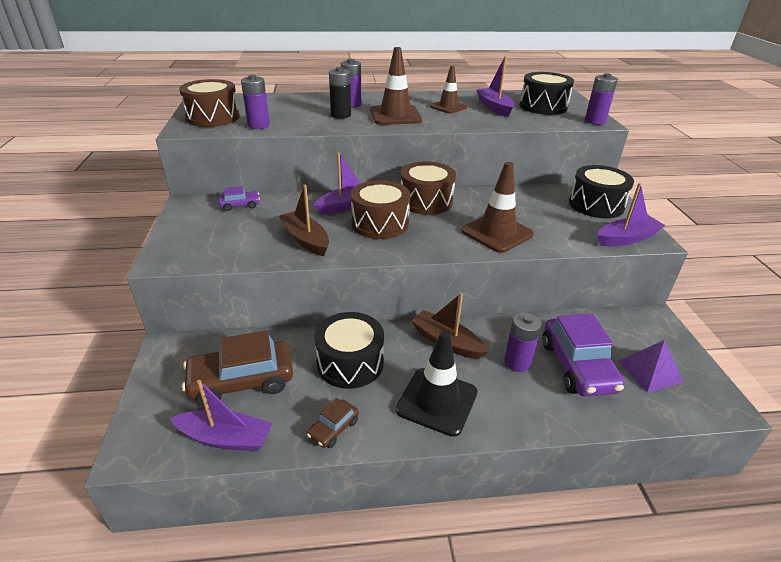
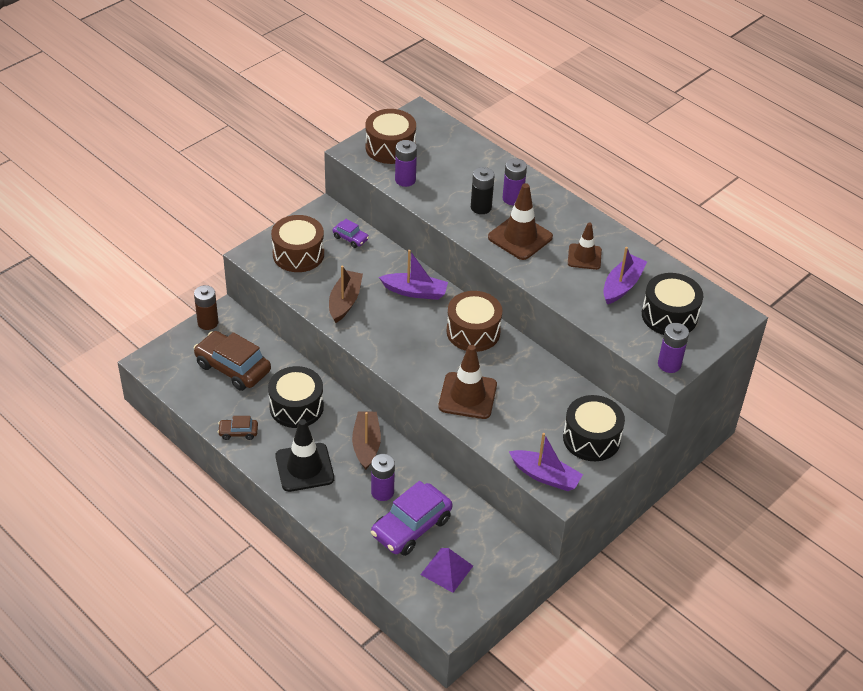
camera: 50 degrees right, 10 degrees up
purple boat [170,380,272,451] -> none
brown drum [351,180,410,239] -> brown drum moved to [271,215,324,272]
none -> brown battery [194,285,218,330]

